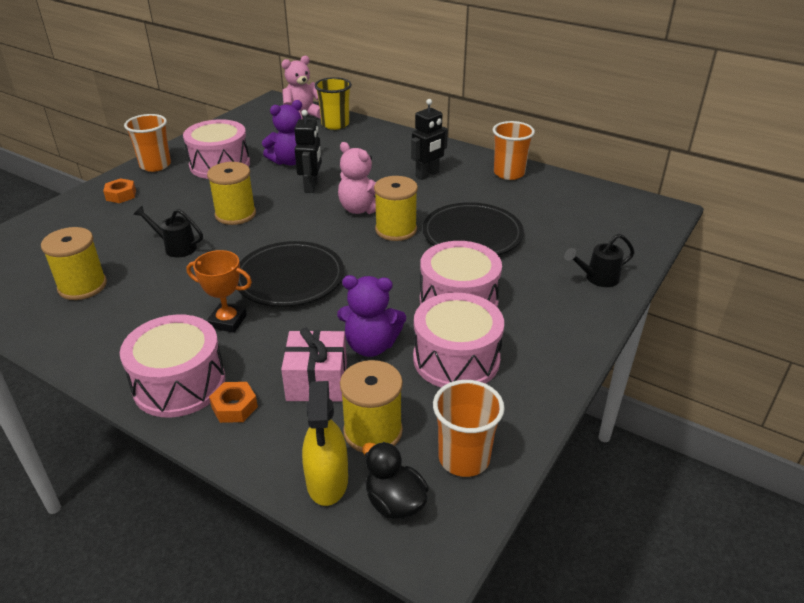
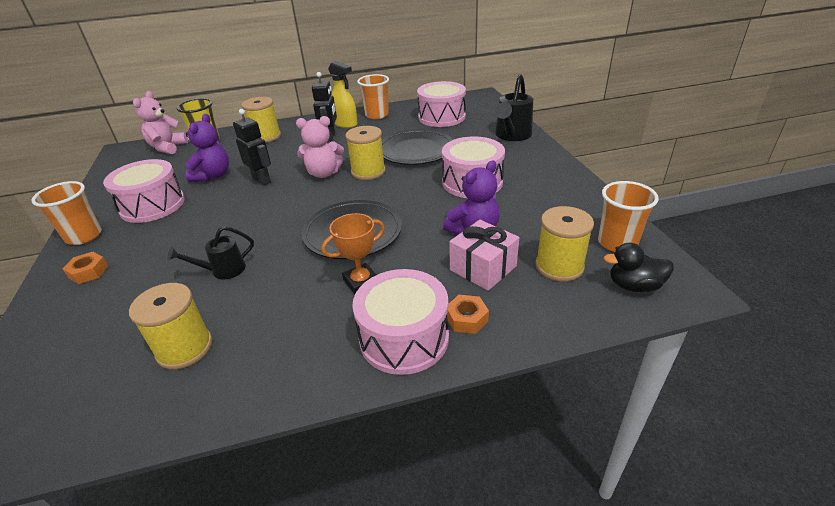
camera: 45 degrees left, 0 degrees up
yellow spool [207,162,256,225] -> yellow spool moved to [241,97,281,143]
yellow spray bottle [302,381,348,506] -> yellow spray bottle moved to [328,61,358,128]
pink drum [413,292,504,388] -> pink drum moved to [417,81,466,127]
black watering can [564,234,635,287] -> black watering can [495,74,533,141], size x1.64

